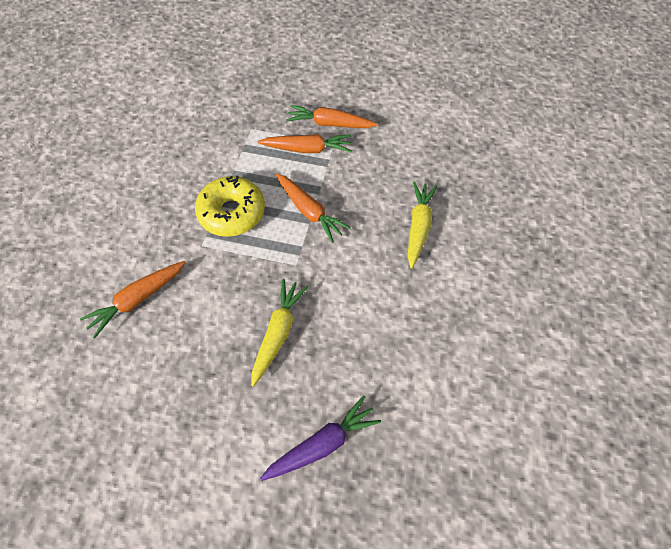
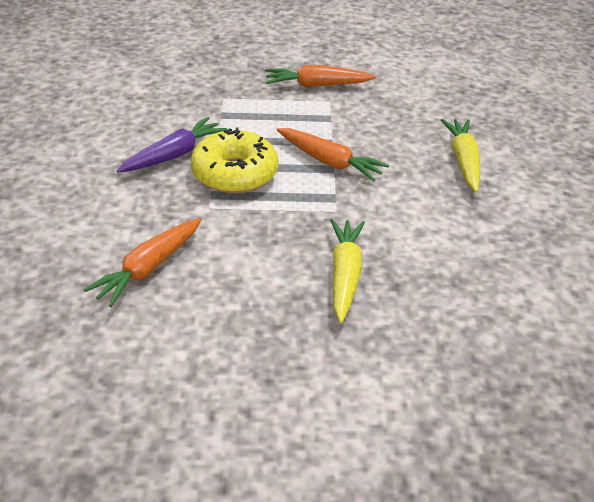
camera: 15 degrees left, 20 degrees down
orange carrot [258,134,352,153] -> none
purple carrot [260,396,381,481] -> purple carrot moved to [117,117,227,173]

